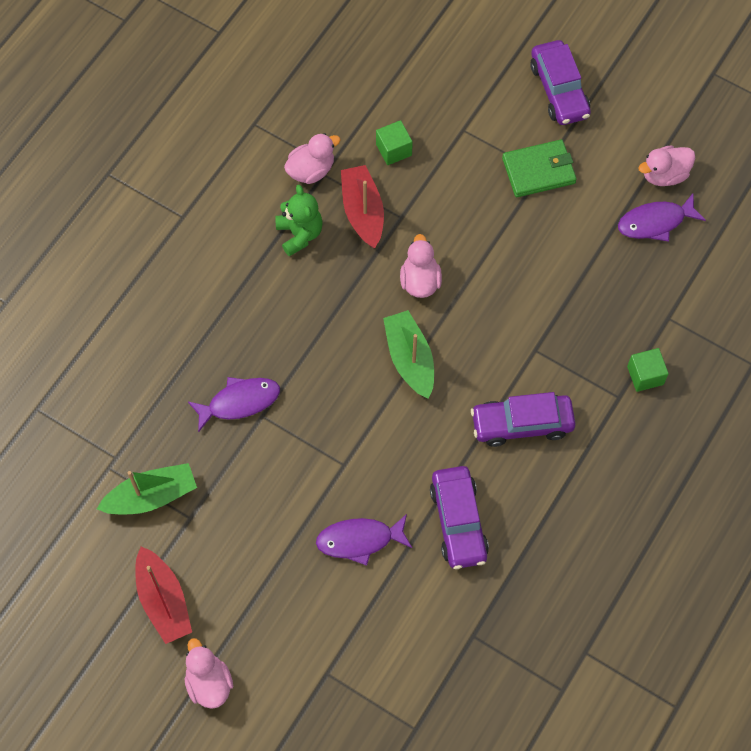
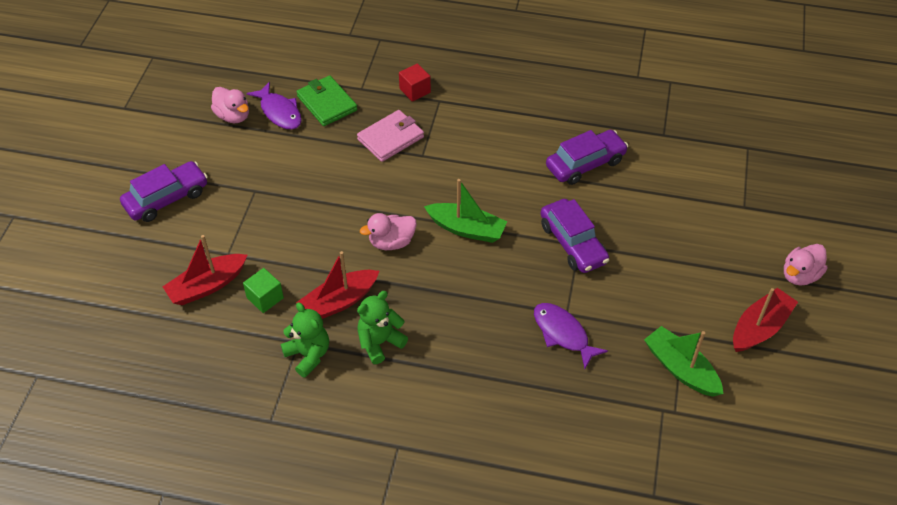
camera: 110 degrees left, 15 degrees down
pink duck [284,133,341,184] -> green teddy bear [281,302,329,378]
purple fish [316,514,412,566] -> none
green boat [383,310,434,399] -> green boat turned 120 degrees counterclockwise [424,179,507,243]
purple car [471,392,575,447] -> purple car moved to [540,199,609,273]
green wallet [502,139,577,197] -> green wallet moved to [296,75,357,126]
green cube [627,348,669,392] -> red cube [399,63,431,102]
none -> red boat [163,235,247,305]
none -> pink wallet [357,110,424,162]

